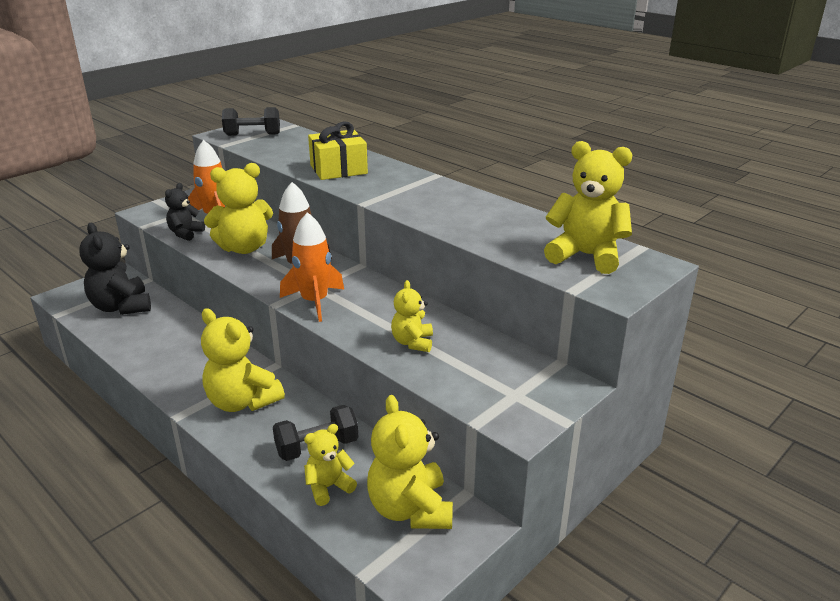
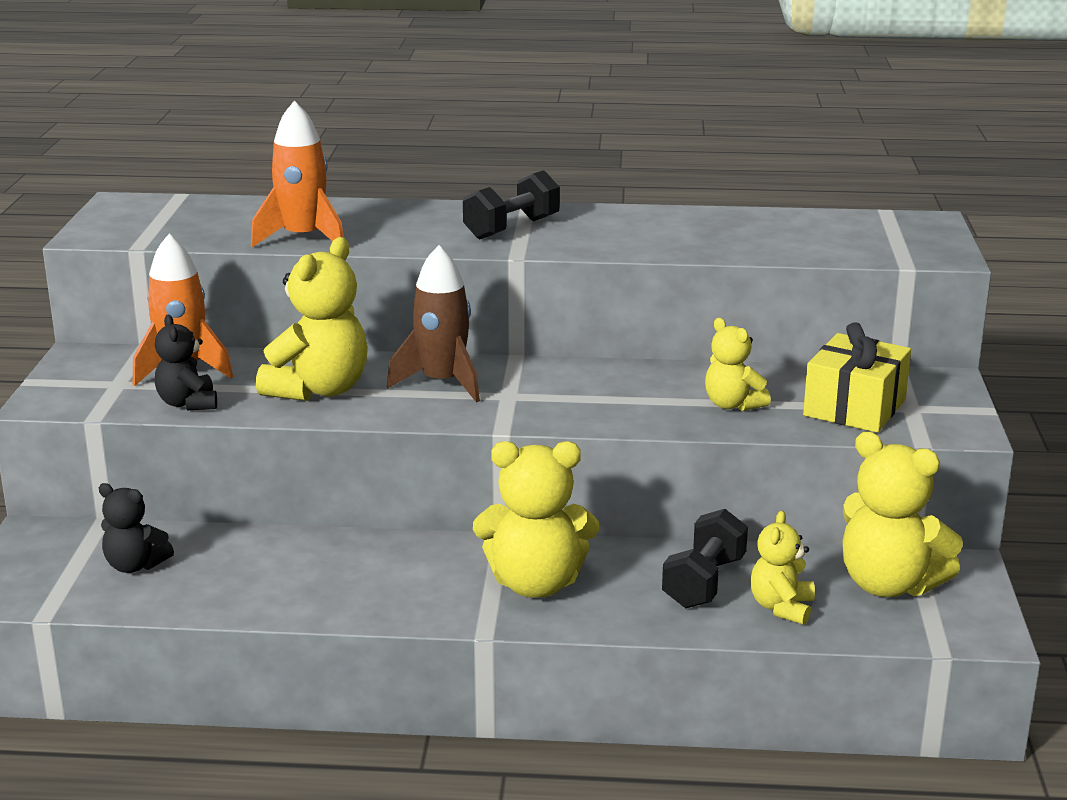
camera: 40 degrees left, 5 degrees down
black teddy bear [79,223,151,315] -> black teddy bear [99,483,174,573], size x0.58
black dumbbell [222,107,280,136] -> black dumbbell moved to [463,170,560,240]
orange rocket [280,212,344,322] -> orange rocket moved to [251,101,344,247]
yellow gift [308,121,368,180] -> yellow gift moved to [803,322,911,433]
yellow teddy bear [544,141,632,274] -> none

